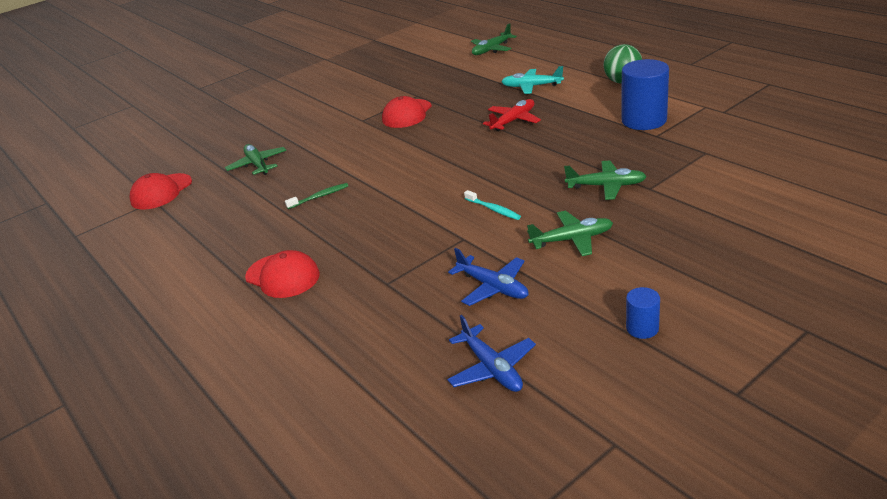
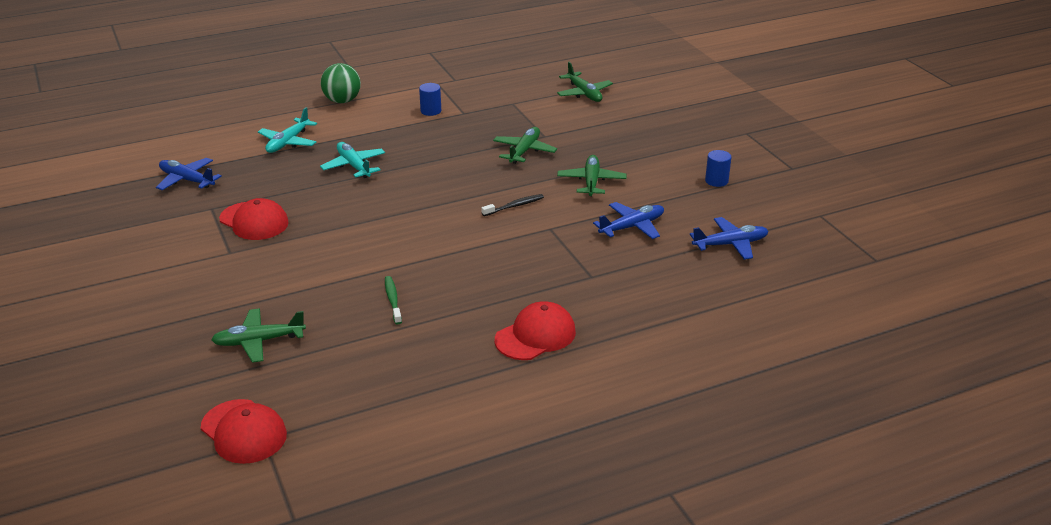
camera: 80 degrees left, 0 degrees up
turquoise toothbrush [464,190,521,220] -> black toothbrush [481,194,544,216]
green plane [471,23,517,55] -> green plane moved to [557,62,613,102]
red plane [483,99,541,131] -> turquoise plane [320,142,385,178]
blue cylinder [621,59,669,130] -> blue cylinder [419,83,441,116], size x0.49
none -> blue plane [156,158,222,190]

